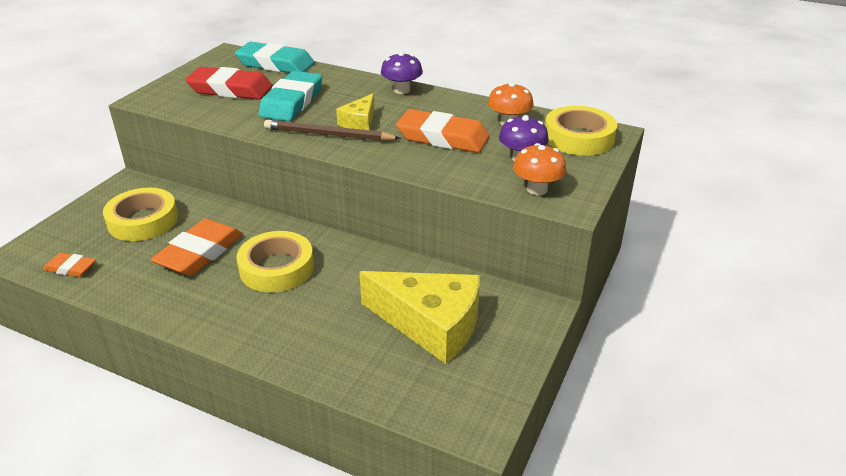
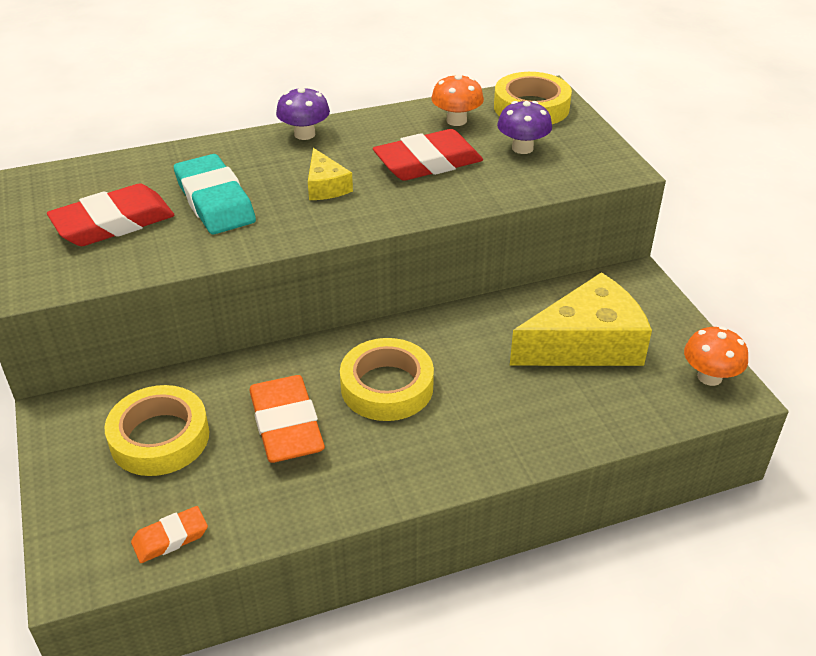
camera: 45 degrees left, 5 degrees up
turquoise eraser [235,42,315,73] -> none
brown pencil [264,119,401,141] -> none
orange eraser [396,109,489,153] -> red eraser [373,129,483,181]
orange mushroom [513,143,566,195] -> orange mushroom moved to [684,326,748,386]

